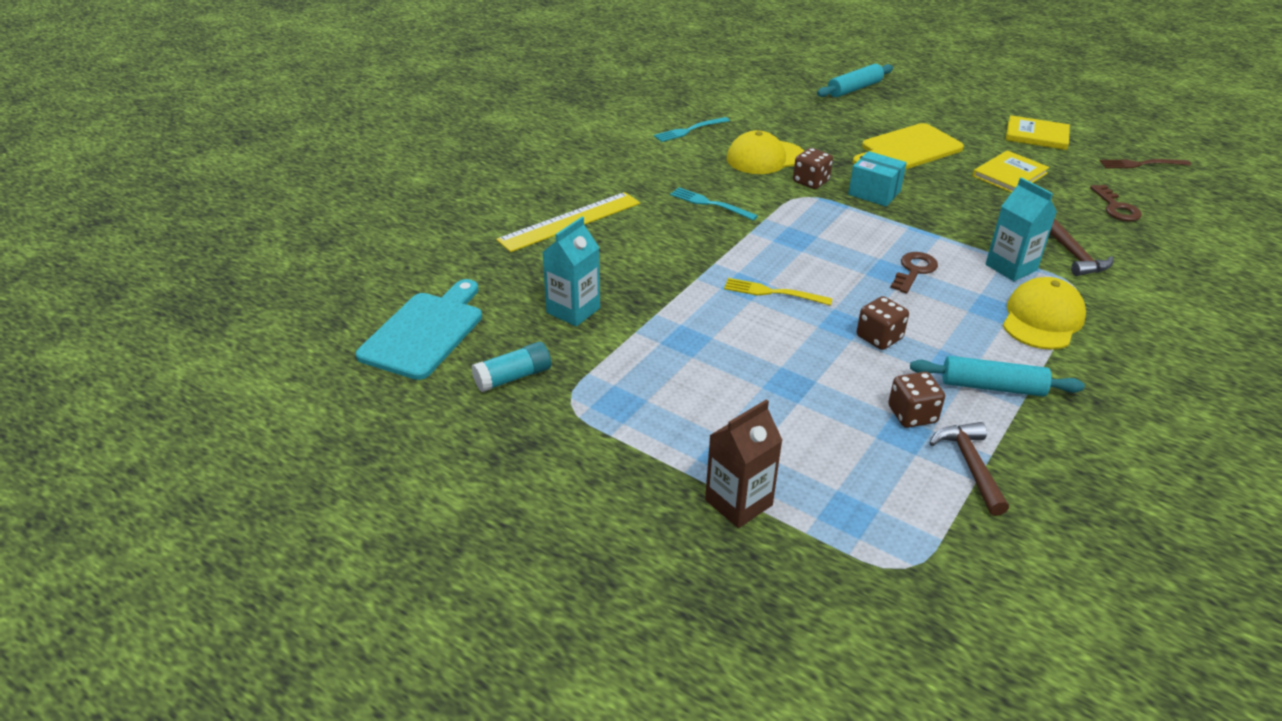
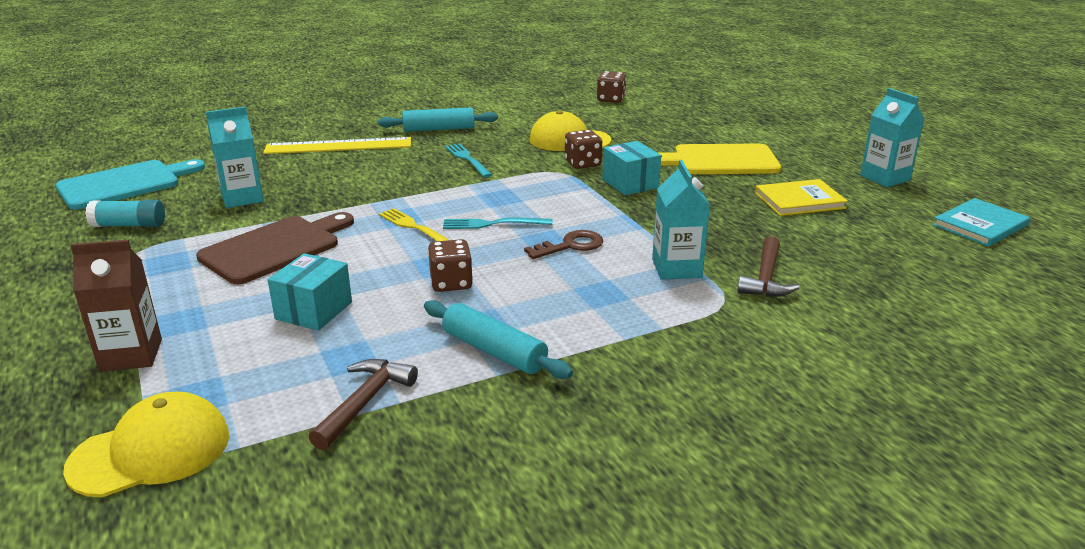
camera: 30 degrees right, 10 degrees down
turquoise fork [654,117,730,142] -> turquoise fork moved to [443,217,553,229]
turquoise rolling pin [817,64,893,97] -> turquoise rolling pin moved to [378,107,498,132]
brown dice [888,372,945,428] -> brown dice moved to [597,71,626,103]
yellow cap [1003,277,1086,350] -> yellow cap moved to [63,392,229,497]
yellow book [1006,115,1070,150] -> turquoise carton [860,88,924,187]
brown key [1090,185,1142,221] -> none
brown fork [1100,159,1191,168] -> turquoise book [933,198,1030,247]
none -> brown cutting board [196,212,354,284]
none -> turquoise box [268,253,352,331]

